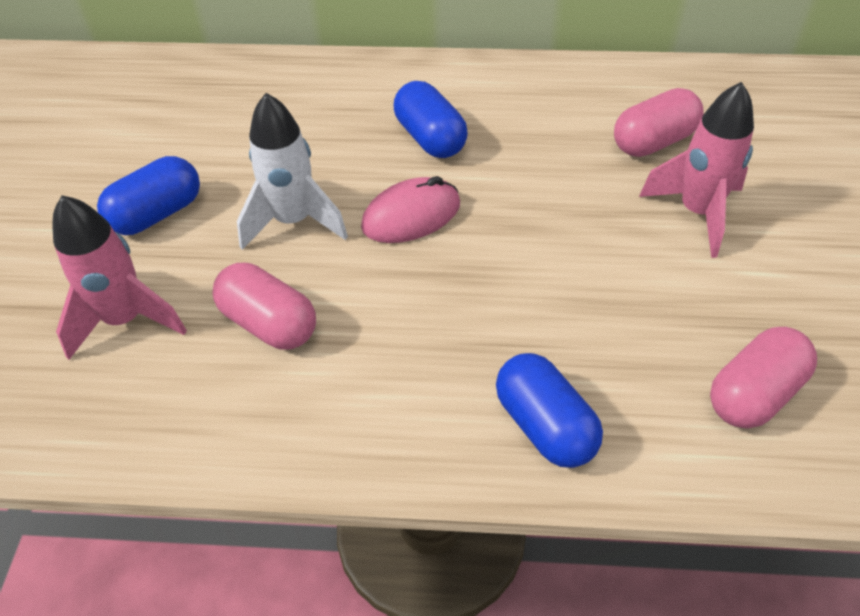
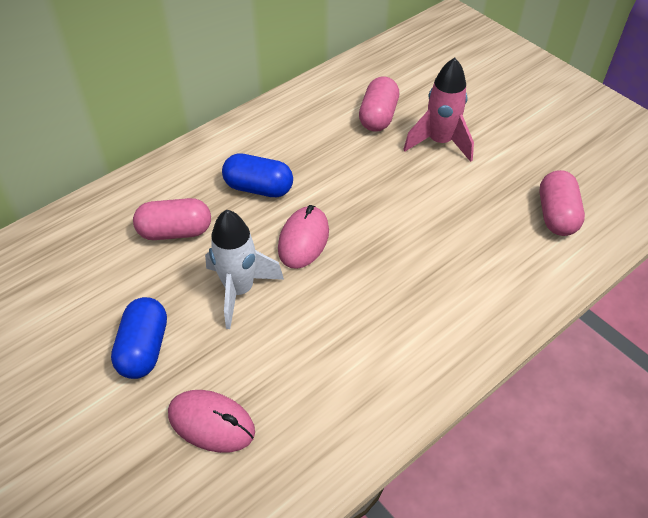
camera: 45 degrees left, 0 degrees up
pink rocket [52,195,187,360] -> pink mouse [168,390,255,453]
pink capsule [213,263,316,350] -> pink capsule moved to [133,198,211,240]
blue capsule [496,353,603,468] -> none

